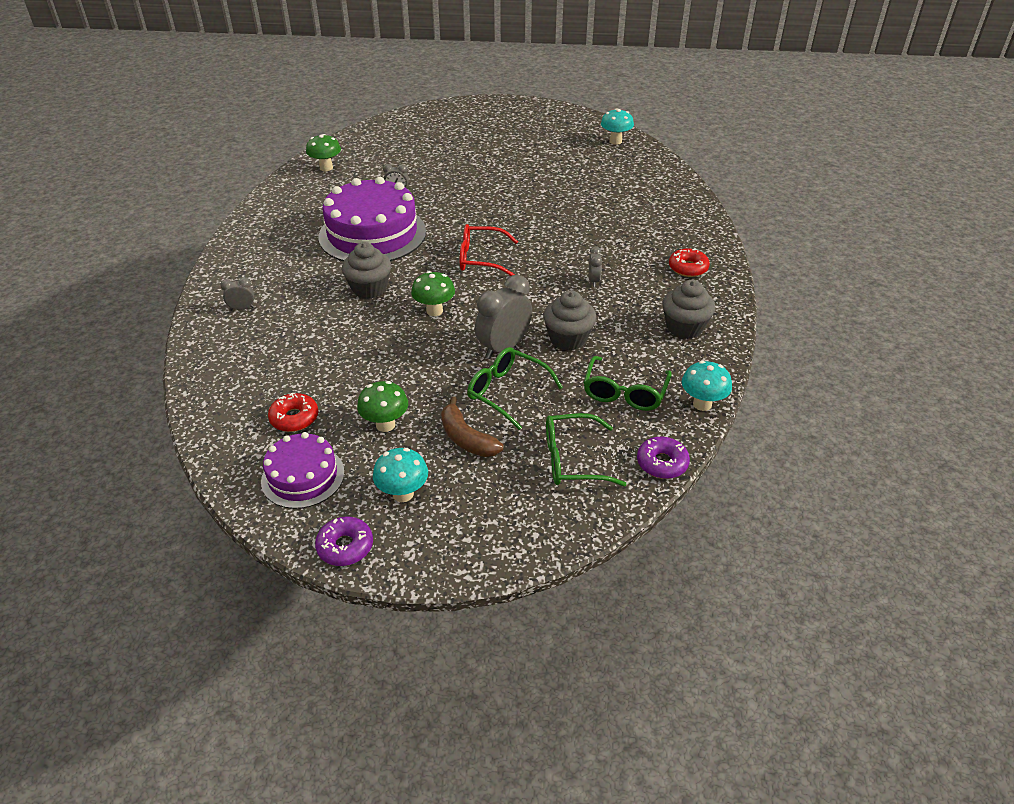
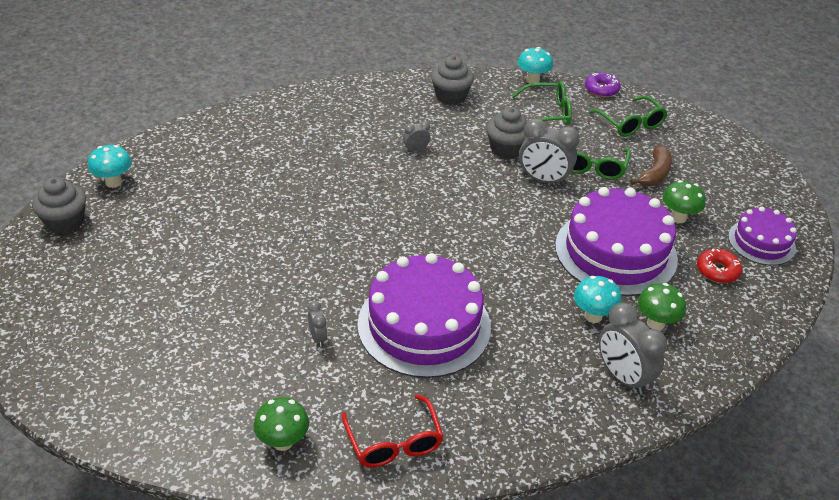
camera: 115 degrees left, 0 degrees up
grey clock [220,277,254,311] -> grey clock [599,303,667,395], size x2.02
purple donut [315,517,373,566] -> none
grey cupcake [342,242,391,299] -> grey cupcake moved to [32,177,86,234]
turquoise mushroom [373,448,428,502] -> turquoise mushroom moved to [574,276,622,323]
green mushroom [411,271,455,316] -> green mushroom moved to [638,283,686,331]
red glasses [460,224,518,276] -> red glasses moved to [342,394,444,468]
red donut [669,248,710,277] -> none
none -> purple cake [555,187,678,296]

